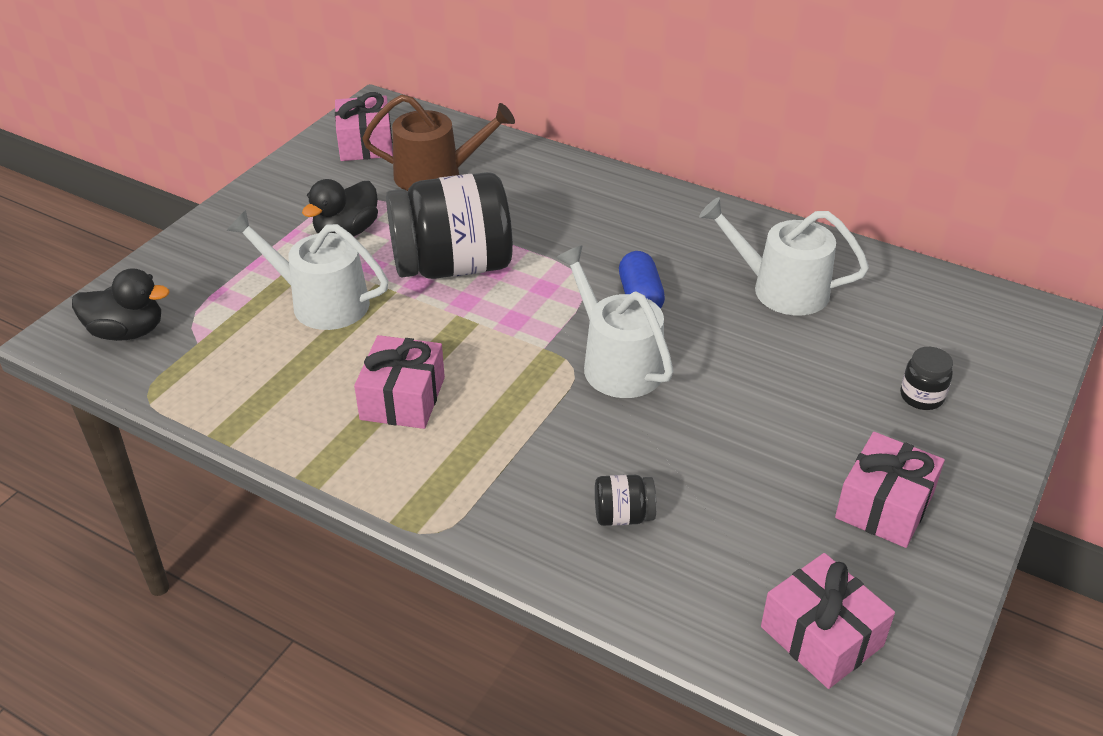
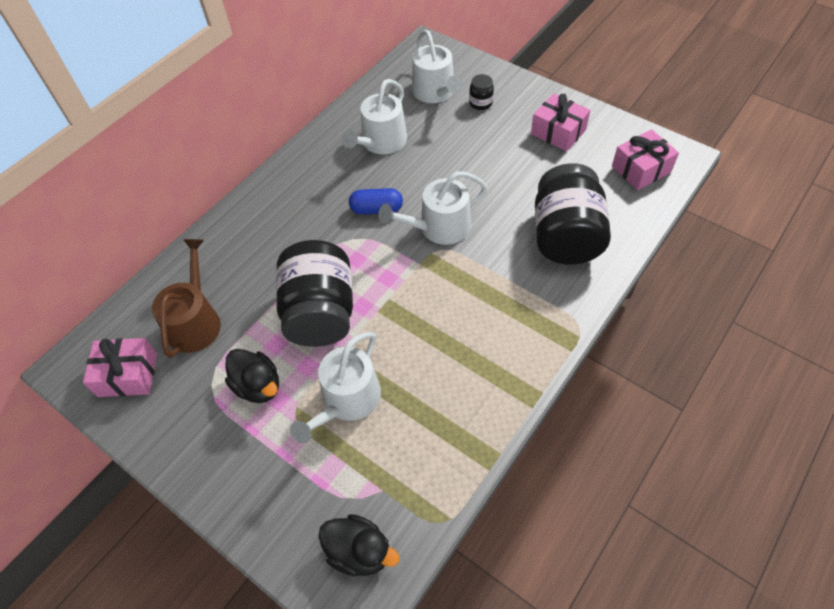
camera: 80 degrees left, 15 degrees up
black duck [72,268,170,341] -> black duck turned 105 degrees clockwise [319,514,400,576]
pink gift [354,335,445,429] -> none
black jar [595,475,657,526] -> black jar [535,163,611,265], size x2.46
none -> white watering can [412,30,463,103]

